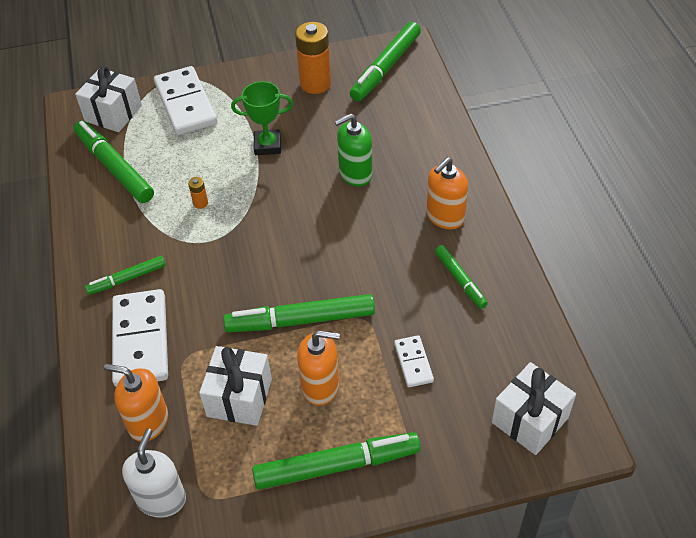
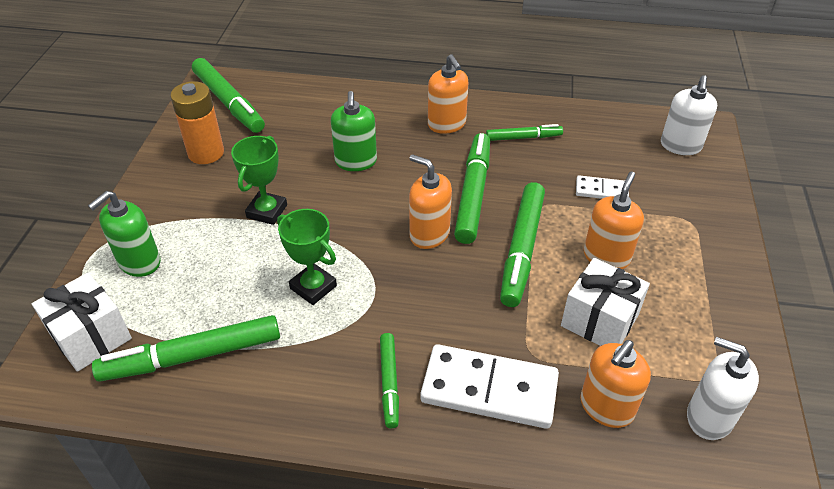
camera: 70 degrees left, 5 degrees down
white domino [154,66,217,135] -> green soap dispenser [88,191,161,277]
orange battery [188,177,208,209] -> green trophy [277,209,337,305]
green marker [252,432,421,490] -> green marker moved to [454,133,490,244]
white gift [492,362,576,455] -> white soap dispenser [661,75,717,155]
none -> orange soap dispenser [409,154,452,249]

